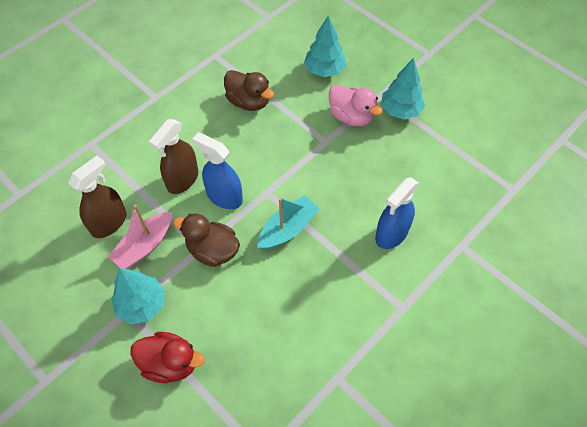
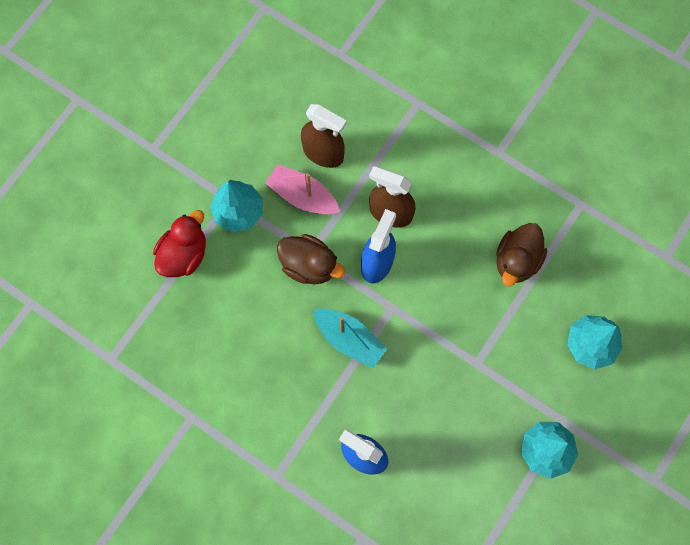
camera: 80 degrees right, 15 degrees up
red duck [131,332,205,383] -> red duck turned 150 degrees counterclockwise [153,210,206,277]
brown duck [173,213,240,267] -> brown duck turned 105 degrees clockwise [277,234,345,284]
pink duck [329,84,383,126] -> none

